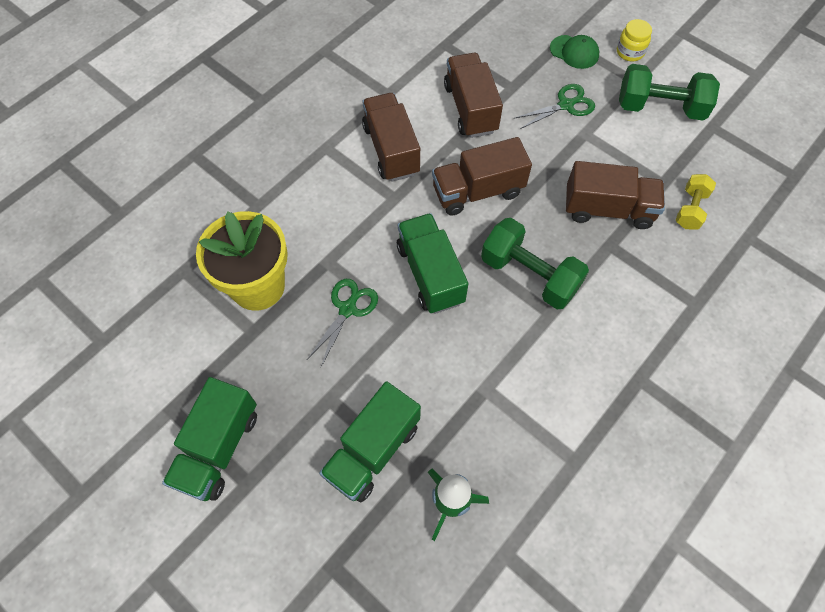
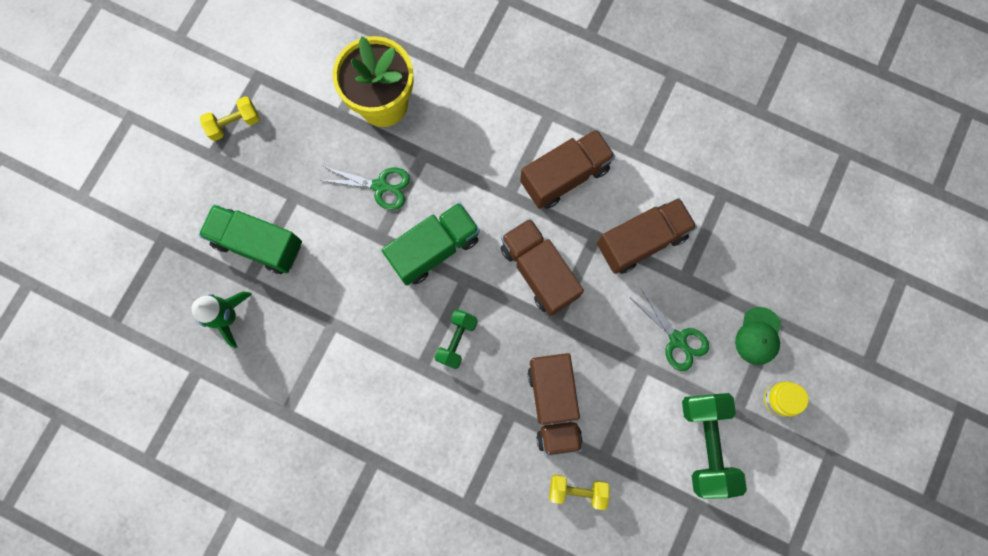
camera: 75 degrees right, 15 degrees up
green truck [162,377,257,501] -> yellow dumbbell [200,96,260,141]
green dumbbell [481,218,589,310] -> green dumbbell [434,309,478,369], size x0.58

